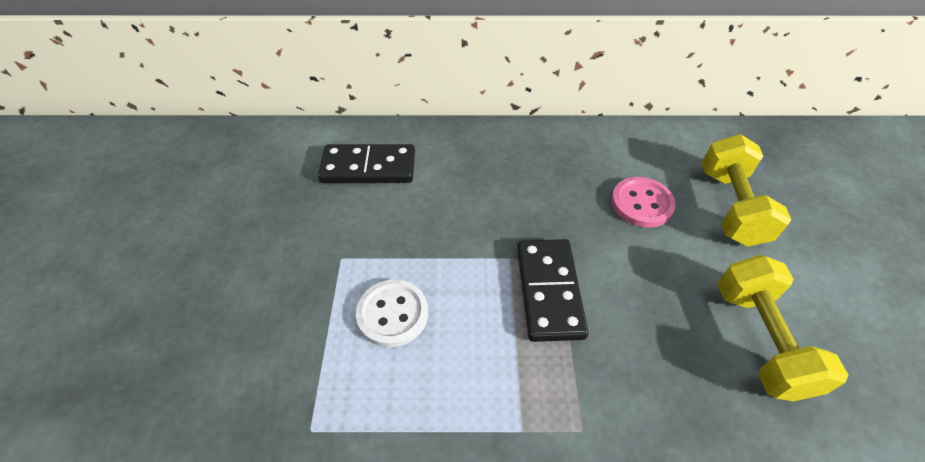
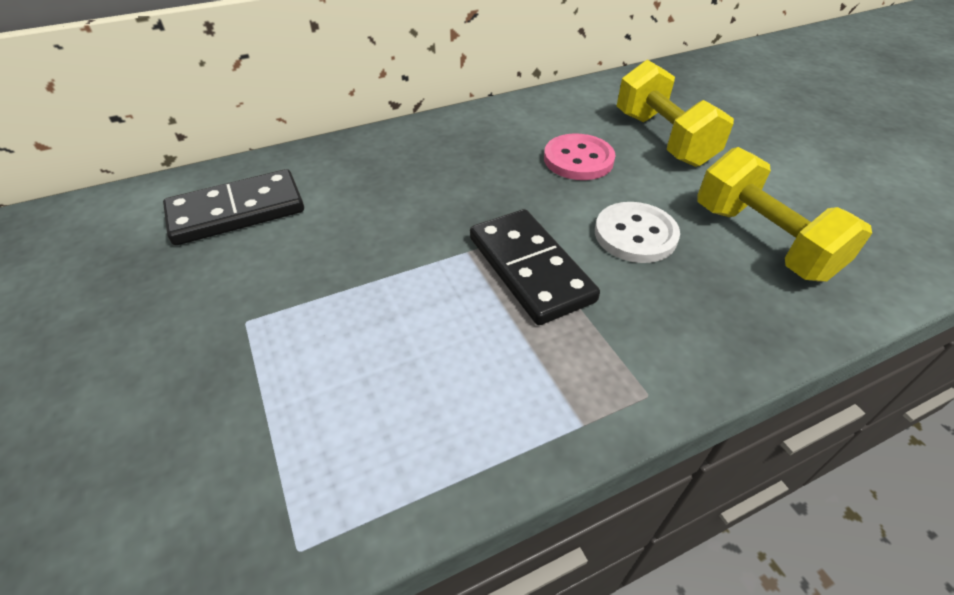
camera: 25 degrees left, 5 degrees down
white button [356,279,428,347] -> white button moved to [595,202,680,263]

